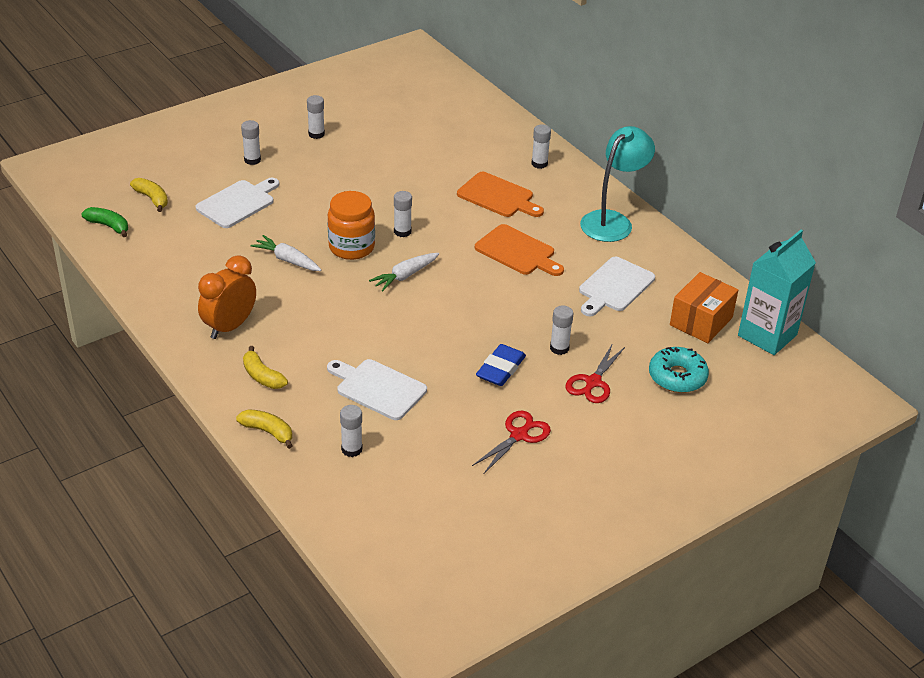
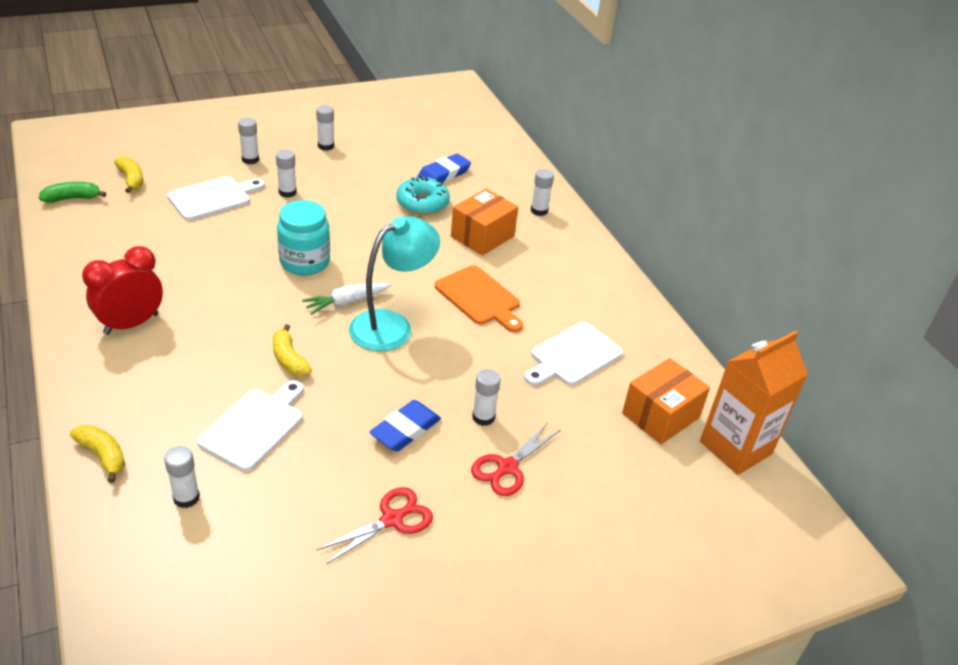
camera: 10 degrees right, 0 degrees up
green banana [81,207,128,237] -> green banana turned 60 degrees counterclockwise [39,182,106,203]
orange clock [198,255,256,339] -> red clock [82,246,163,335]
yellow banana [243,346,288,389] -> yellow banana moved to [273,324,312,376]
white carrot [251,235,321,271] -> none
white cutting board [327,359,427,420] -> white cutting board turned 75 degrees clockwise [197,381,303,471]
orange jar [328,191,375,260] -> turquoise jar [277,200,330,275]
white glue stick [394,191,412,237] -> white glue stick moved to [276,150,297,198]
orange cutting board [457,172,544,217] -> orange box [451,189,518,256]
turquoise lamp [580,126,655,242] -> turquoise lamp moved to [349,216,440,351]
turquoise donut [649,347,709,393] -> turquoise donut moved to [396,176,450,215]
turquoise carton [738,230,816,355] -> orange carton [700,330,808,475]
none -> blue eraser [417,154,471,183]

